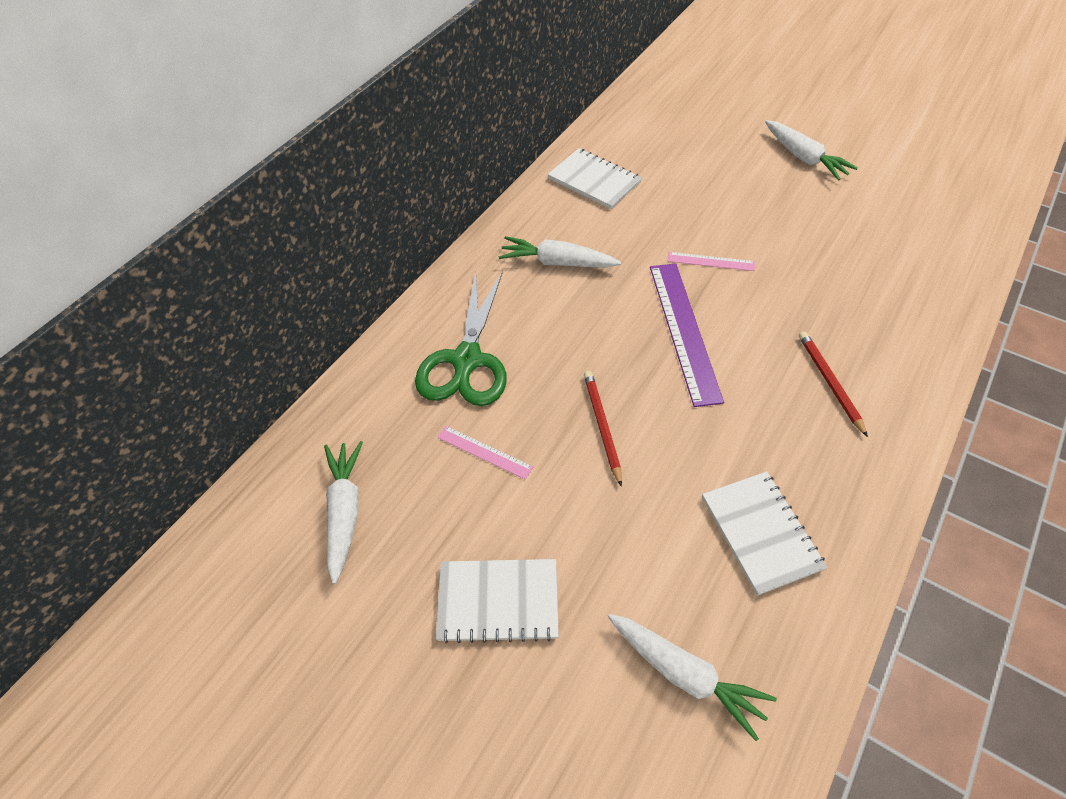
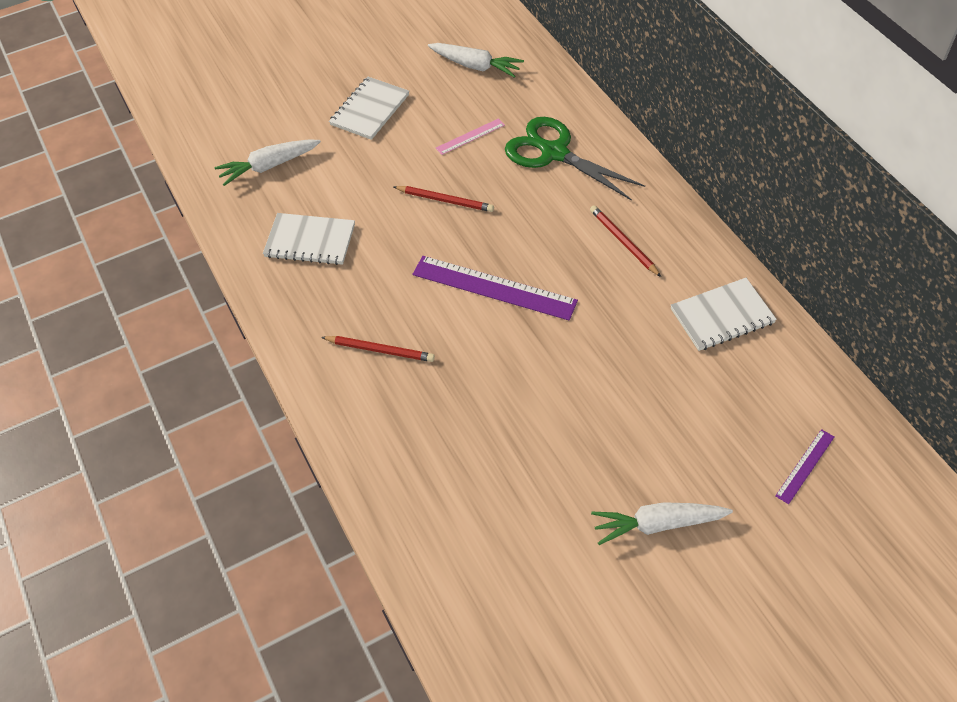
camera: 120 degrees right, 0 degrees up
white carrot [498,236,621,268] -> red pencil [590,206,661,277]
pink ruler [668,252,755,271] -> none
none -> purple ruler [775,429,834,504]

